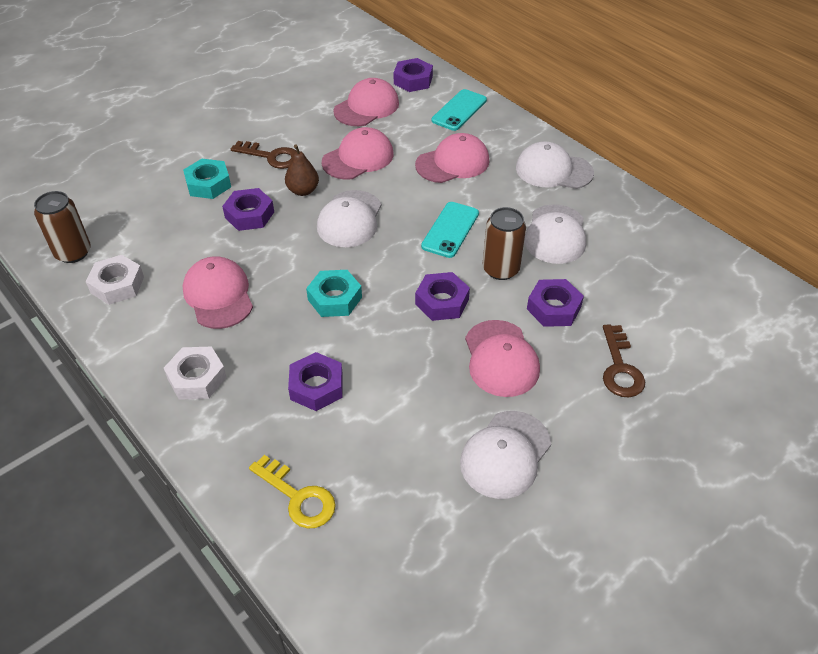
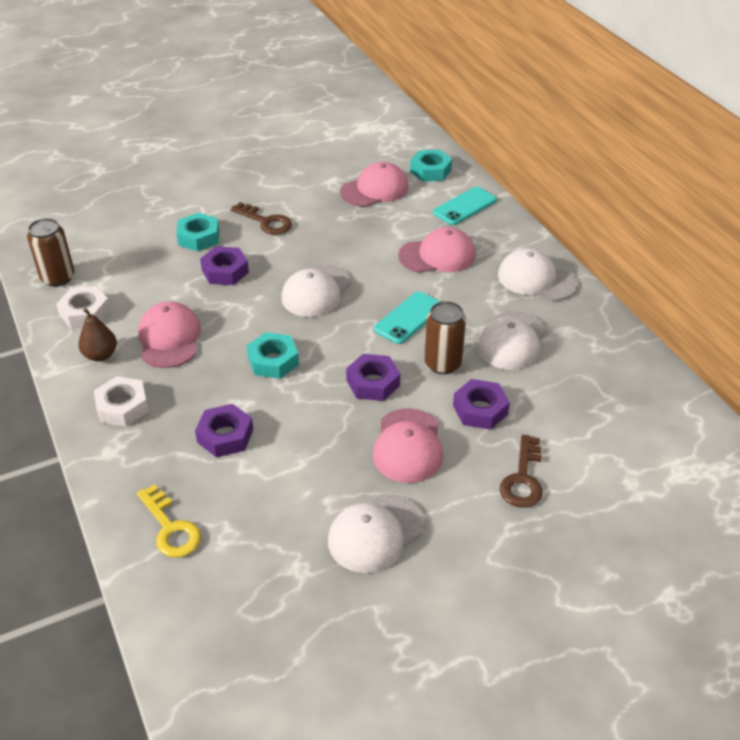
camera: 15 degrees right, 5 degrees down
brown pear [285,145,319,196] -> brown pear moved to [78,308,117,361]
pink cap [322,127,394,180] -> none
purple nut [394,58,433,92] -> turquoise nut [410,150,452,182]

